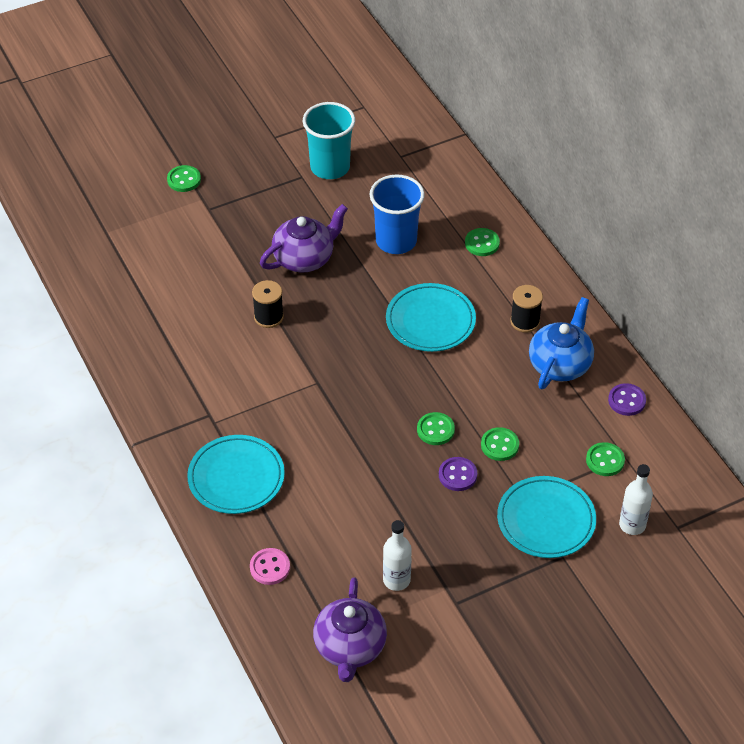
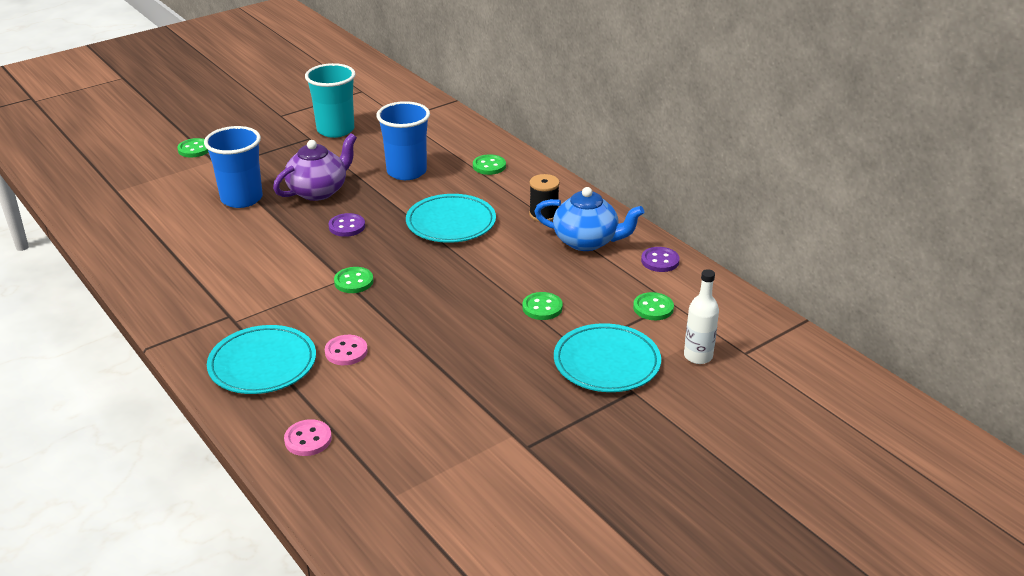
camera: 10 degrees left, 15 degrees down
black spool [252,280,284,328] -> none
purple teapot [313,577,387,682] -> none
white bottle [383,520,412,591] -> none
green button [417,412,455,445] -> green button moved to [334,267,374,293]
purple button [439,457,477,491] -> purple button moved to [328,213,365,237]
blue teapot [529,297,594,389] -> blue teapot turned 90 degrees clockwise [534,187,644,251]
none -> blue cup [204,126,263,208]
none -> pink button [325,335,368,365]

